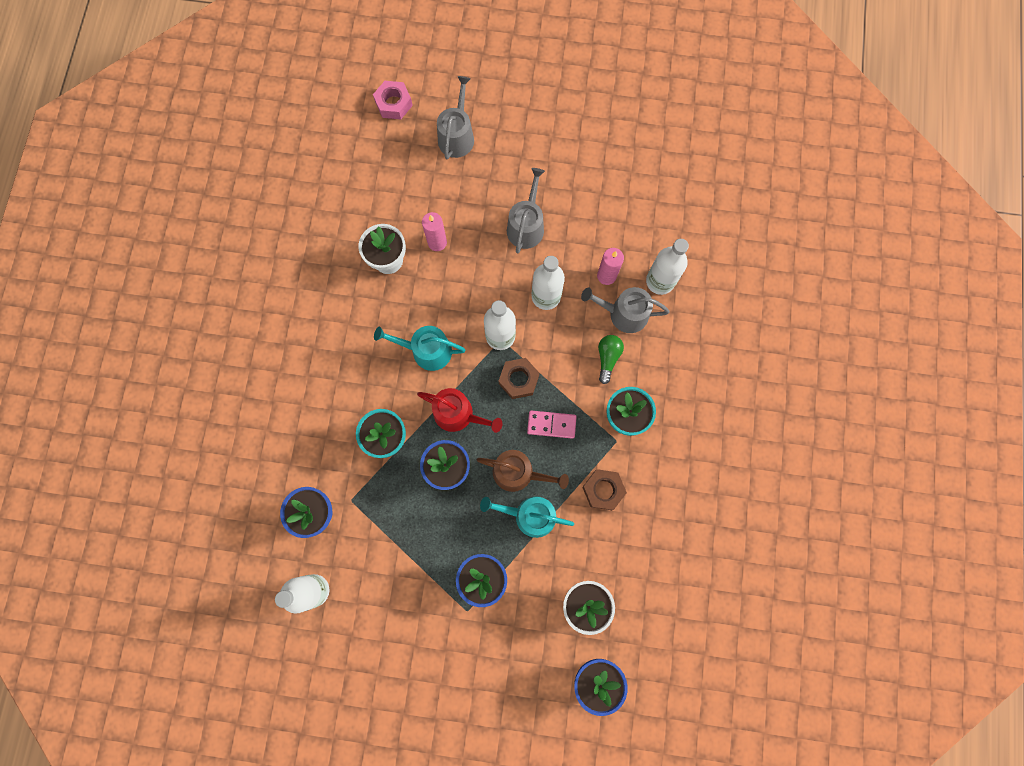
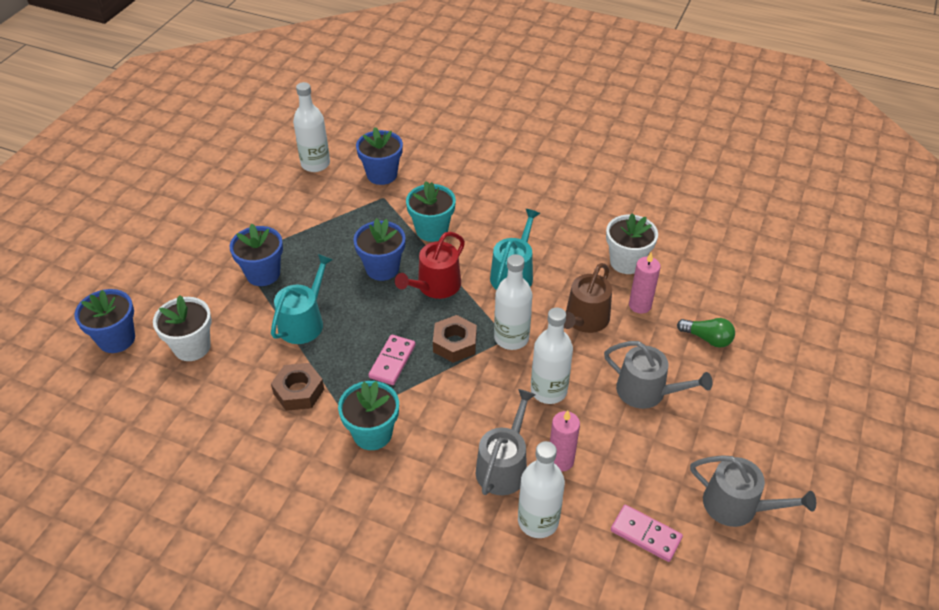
camera: 105 degrees right, 30 degrees down
pink nut [373,81,413,119] -> none
grey watering can [437,76,474,159] -> grey watering can moved to [690,455,816,527]
brown watering can [477,450,569,492] -> brown watering can moved to [564,263,612,333]
green light bulb [598,335,624,384] -> green light bulb moved to [677,318,735,348]
none -> pink domino [611,505,683,562]

